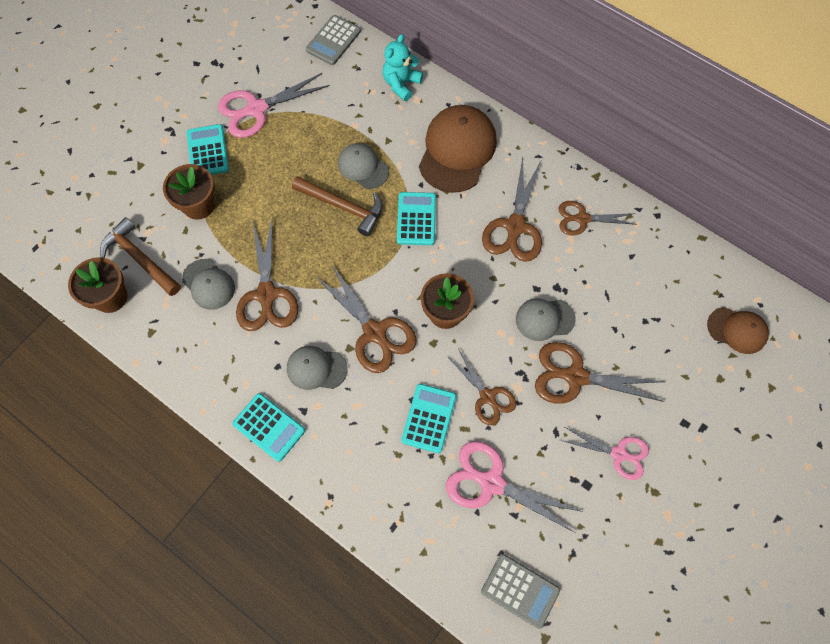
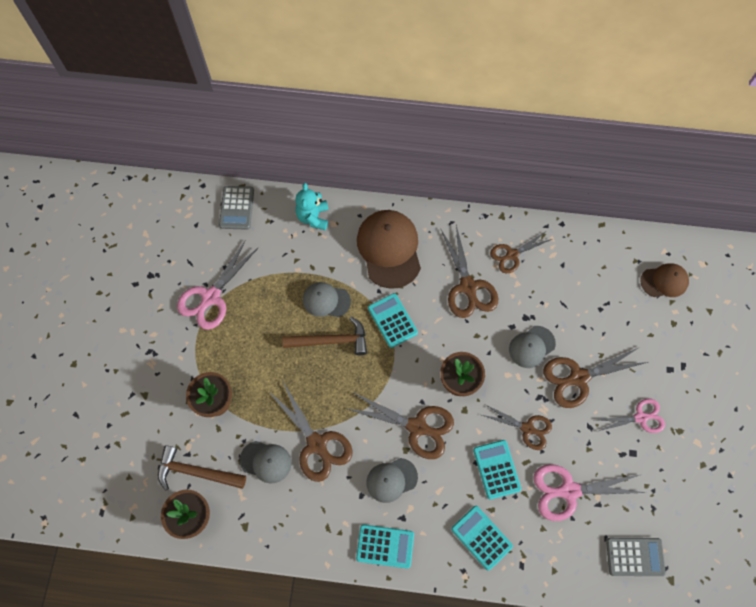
camera: 30 degrees left, 0 degrees up
turquoise calculator [187,124,229,175] -> turquoise calculator moved to [451,506,513,570]

